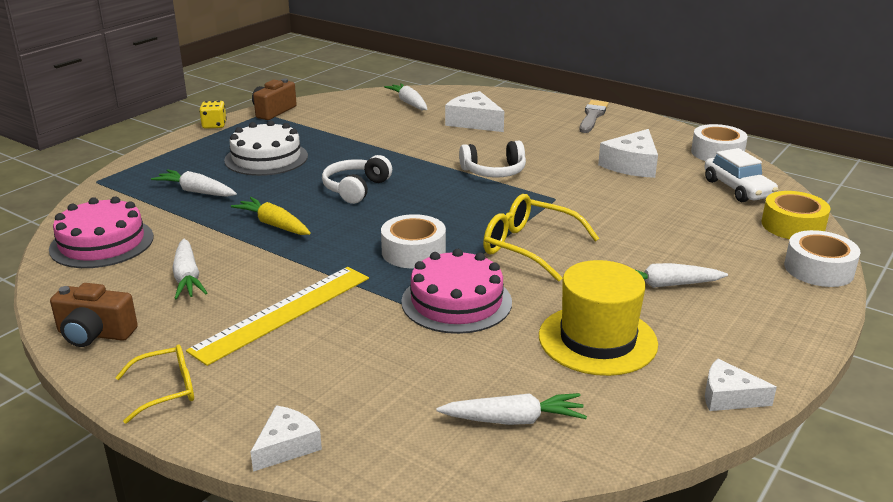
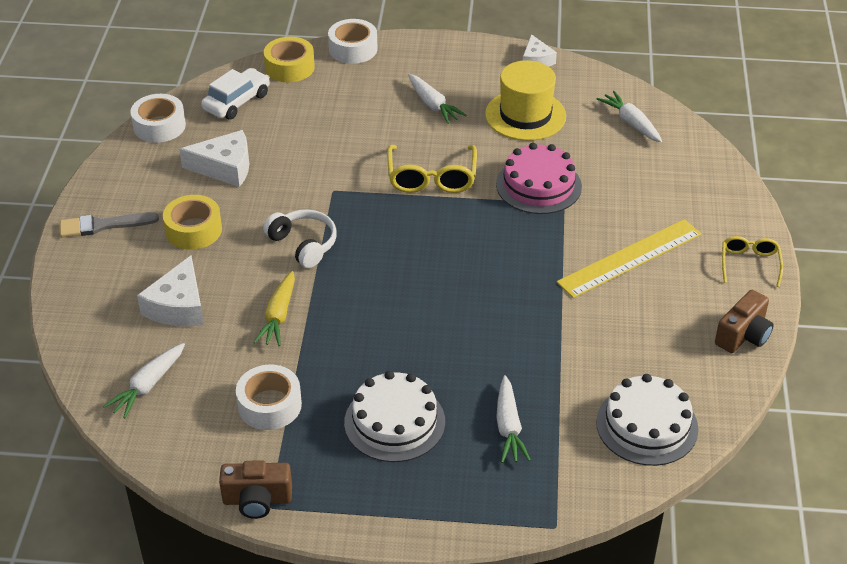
camera: 120 degrees left, 15 degrees up
pink cake [49,197,154,268] -> white cake [596,374,698,466]
brown camera [50,283,138,347] -> brown camera turned 60 degrees clockwise [715,290,773,353]
yellow glasses [115,345,194,424] -> yellow glasses turned 60 degrees clockwise [722,236,783,287]
white carrot [172,239,208,299] -> none
yellow ruler [186,267,369,366] -> yellow ruler turned 45 degrees counterclockwise [557,219,701,298]
yellow dice [199,101,227,129] -> none
yellow carrot [231,197,311,235] -> yellow carrot moved to [253,271,295,346]
white cheese [250,405,322,472] -> none
white headphones [322,155,392,204] -> none
white tape [381,214,446,268] -> white tape moved to [236,365,302,430]
none -> yellow tape [163,195,222,250]

